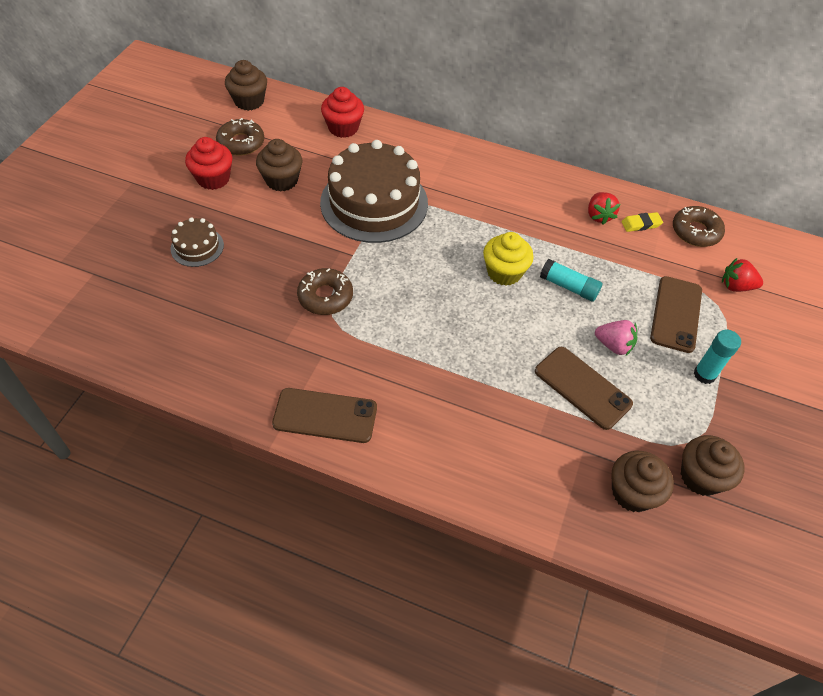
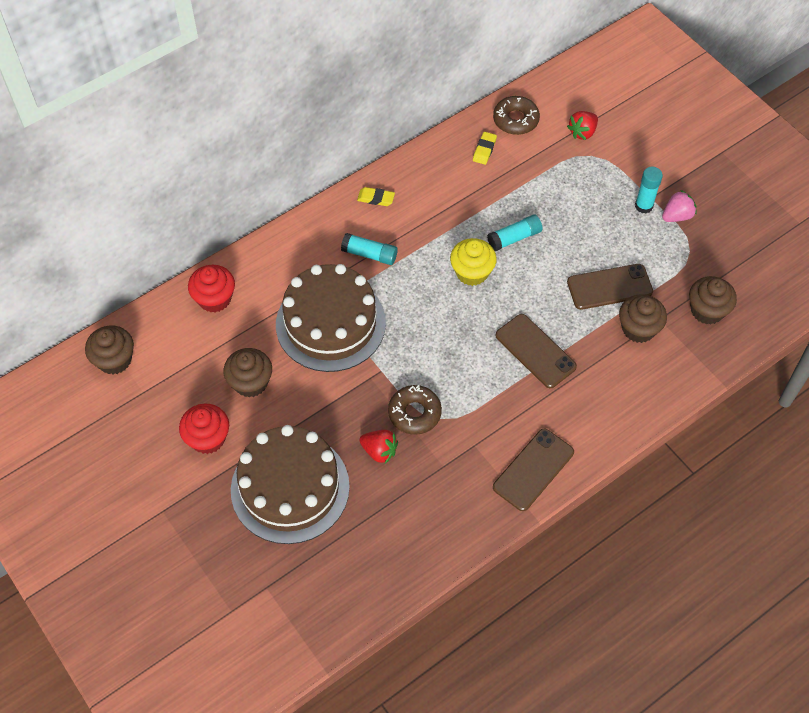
camera: 55 degrees left, 5 degrees up
brown cake [170,217,224,267] -> brown cake [231,425,350,544], size x2.19
brown donut [216,118,264,156] -> none
red strawberry [588,192,620,225] -> red strawberry moved to [359,430,398,464]
pink strawberry [595,320,637,356] -> pink strawberry moved to [662,190,696,222]
brown phone [650,276,702,353] -> brown phone moved to [495,314,577,388]
brown cupcake [681,435,745,496] -> brown cupcake moved to [619,294,667,343]
none -> turquoise glue stick [341,233,398,265]
none -> yellow eraser [357,187,395,206]

